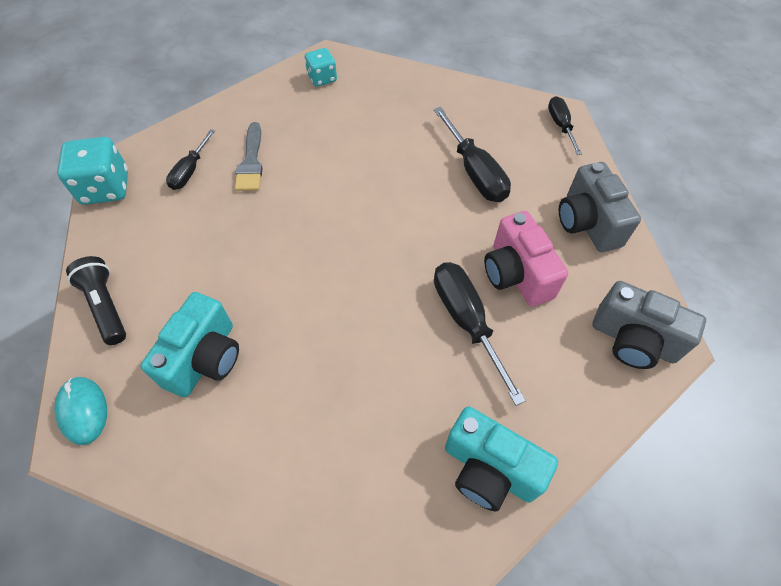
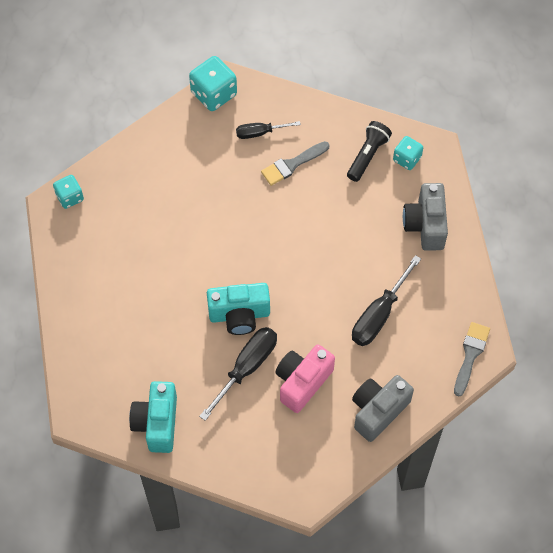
camera: 60 degrees right, 5 degrees up
turquoise mouse [54,377,107,445] -> turquoise dice [53,175,84,209]
black flashlight [66,256,126,345] -> black flashlight moved to [347,121,392,182]
turquoise camera [140,292,239,397] -> turquoise camera moved to [207,283,270,335]
black screwdriver [548,96,582,155] -> grey brush [454,322,490,396]
grey camera [592,281,706,369] -> grey camera moved to [403,183,448,251]

